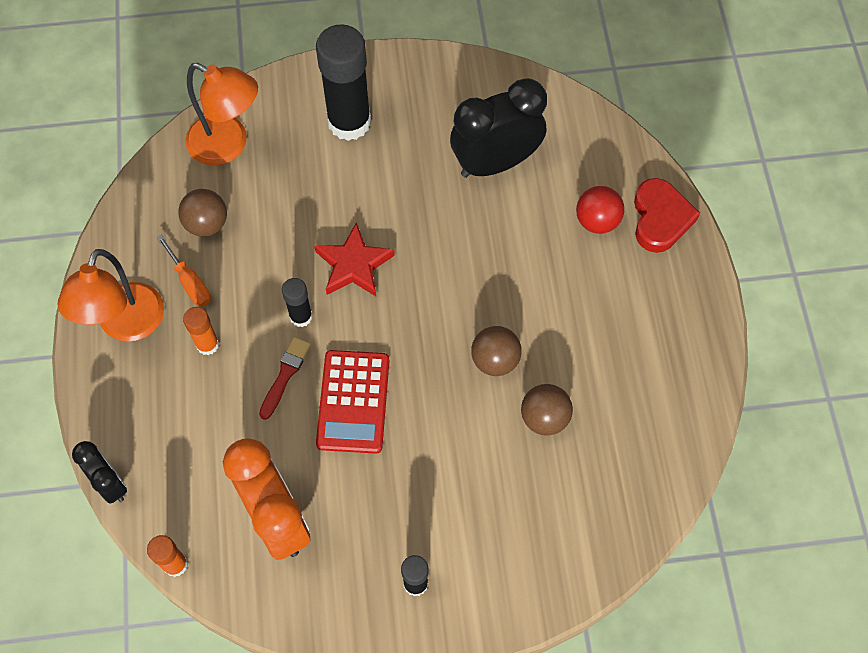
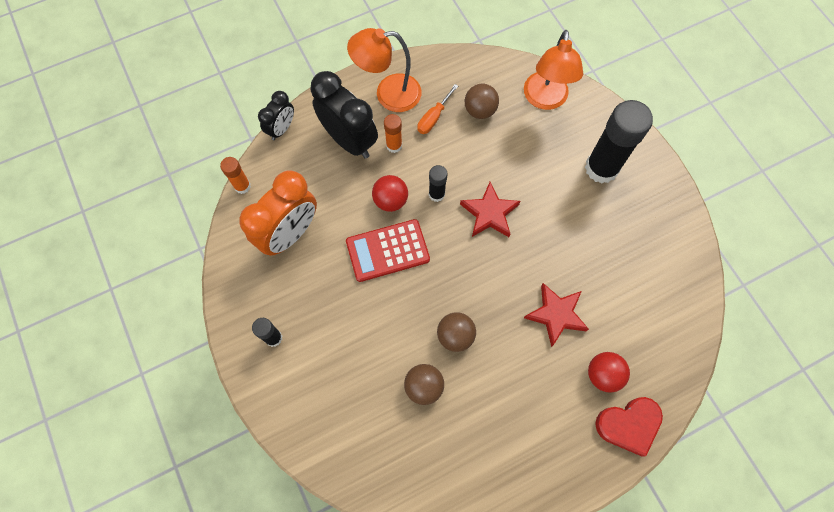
camera: 70 degrees right, 5 degrees up
red brush [259,337,311,420] -> red ball [372,175,408,212]
black clock [450,78,547,178] -> black clock moved to [310,71,378,159]
none -> red star [524,283,589,347]

